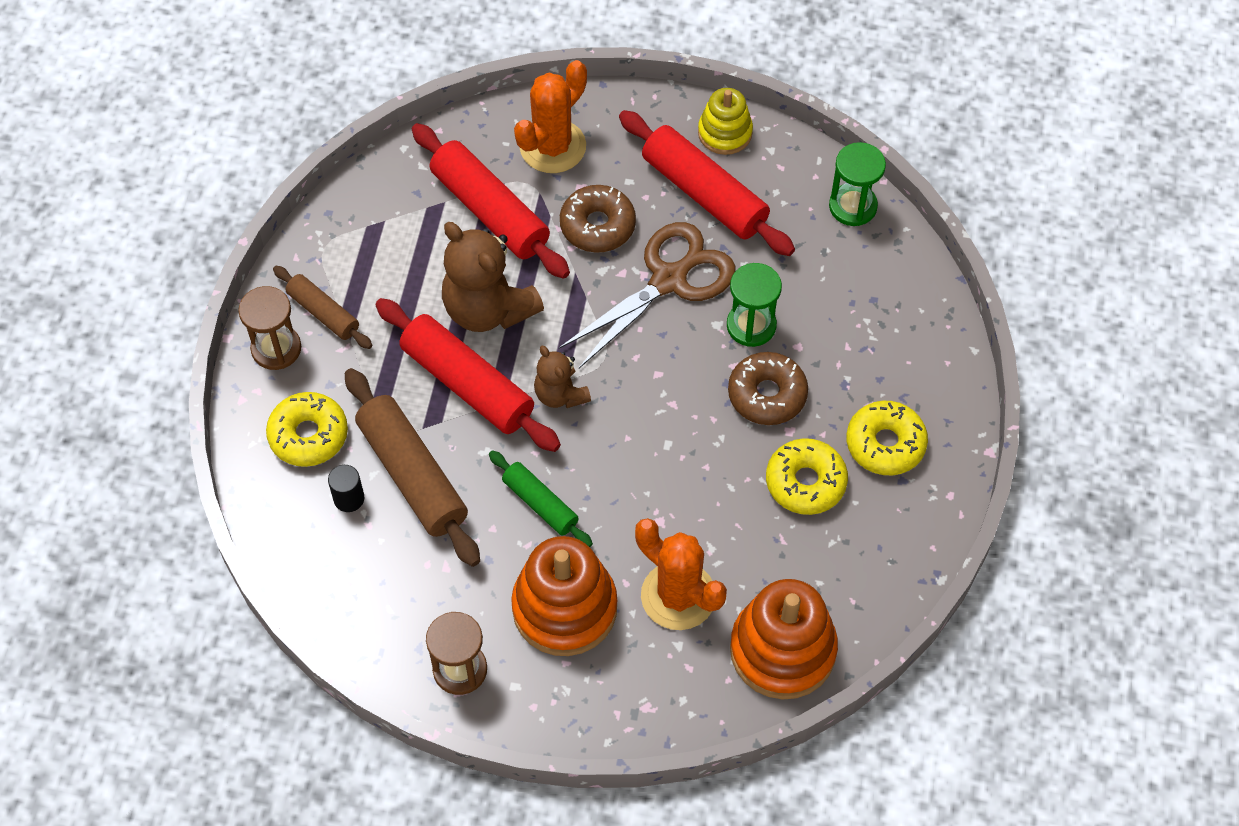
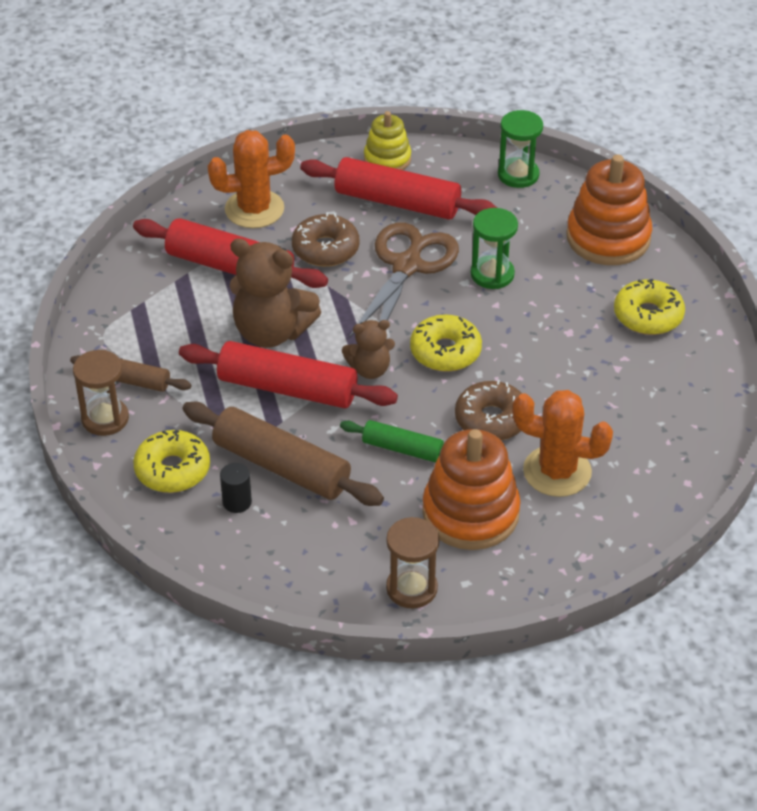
camera: 25 degrees left, 15 degrees down
orange cactus [514,60,587,173] -> orange cactus turned 60 degrees clockwise [208,130,295,228]
brown teddy bear [534,345,591,408] -> brown teddy bear turned 45 degrees counterclockwise [342,320,395,379]
brown donut [728,352,808,425] -> brown donut moved to [455,380,522,440]
orange stacking toy [730,579,838,699] -> orange stacking toy moved to [566,155,652,265]
yellow donut [766,438,848,515] -> yellow donut moved to [410,314,482,372]

